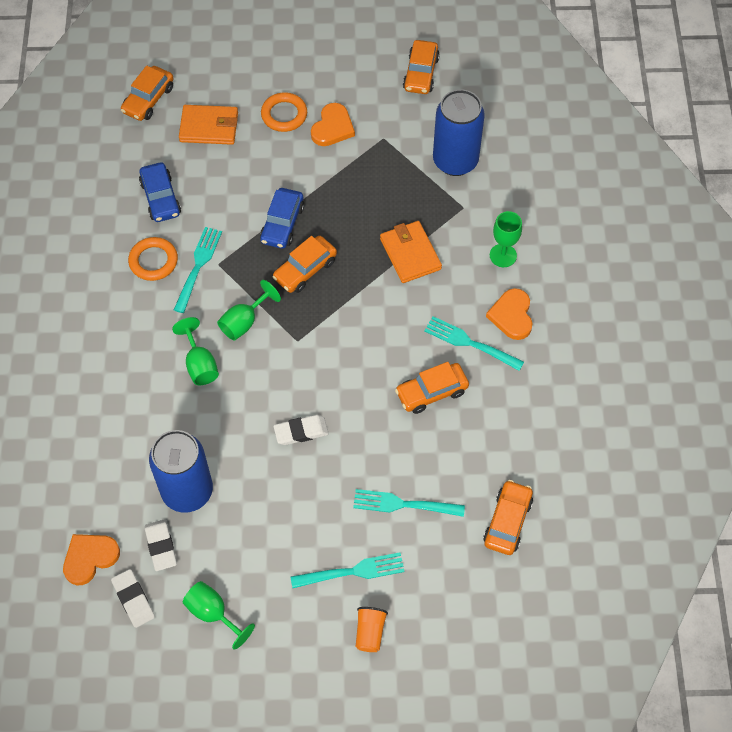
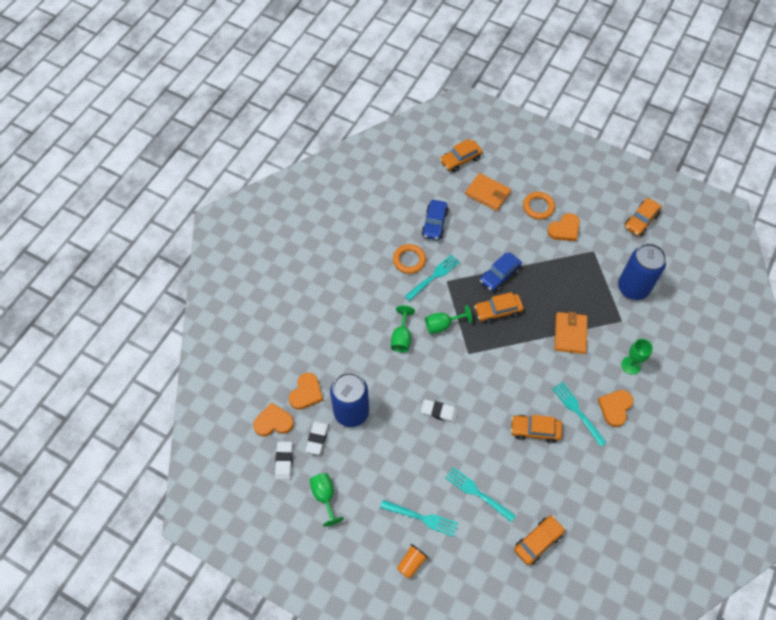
camera: 30 degrees right, 0 degrees up
none -> orange heart [289,373,323,410]

